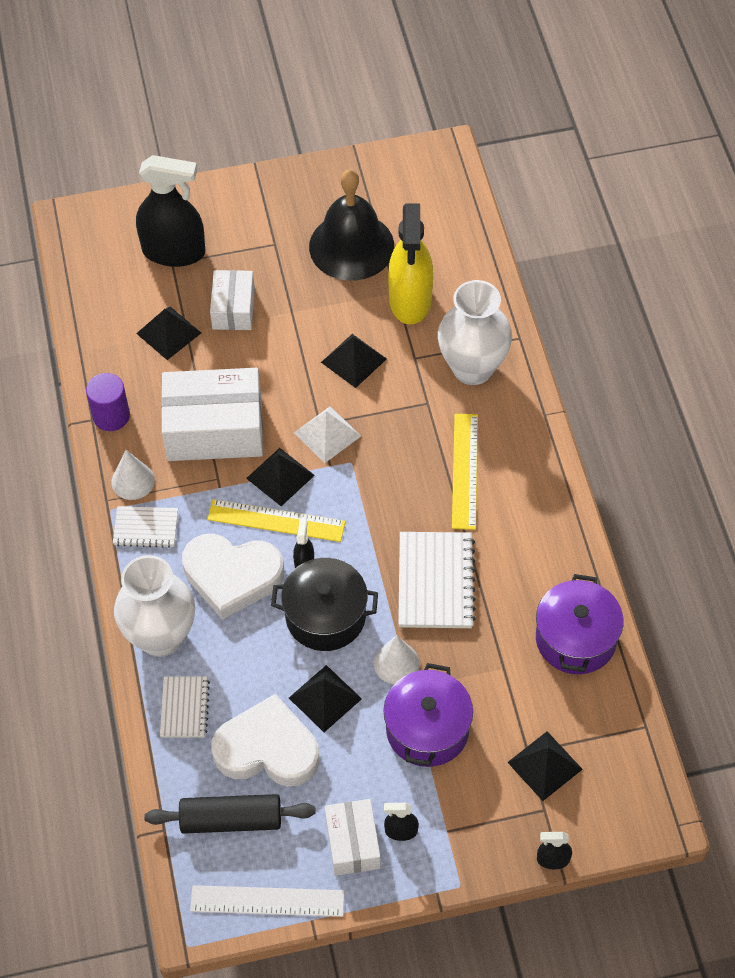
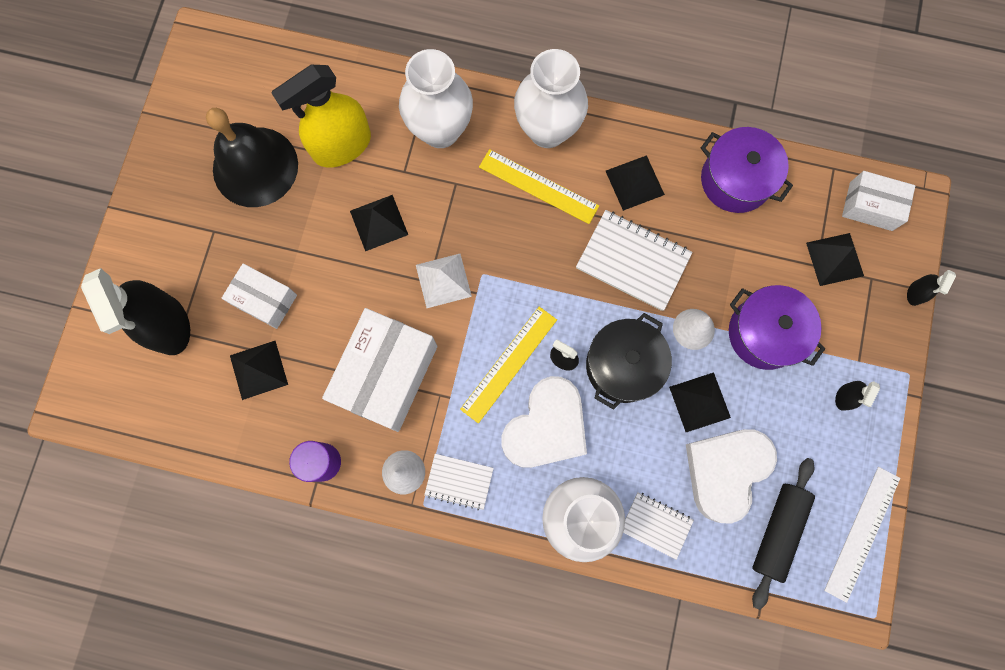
camera: 65 degrees left, 20 degrees up
white notebook [113,506,178,548] -> white notebook turned 75 degrees clockwise [424,454,494,511]
black spray bottle [136,155,205,267] -> black spray bottle turned 120 degrees clockwise [81,268,190,355]
black pyramid [246,448,315,506] -> black pyramid moved to [606,155,665,211]
white box [325,799,381,876] -> white box moved to [842,171,915,231]
yellow spray bottle [388,204,433,325] -> yellow spray bottle turned 120 degrees clockwise [271,65,371,167]
none -> white vase [514,49,588,148]

